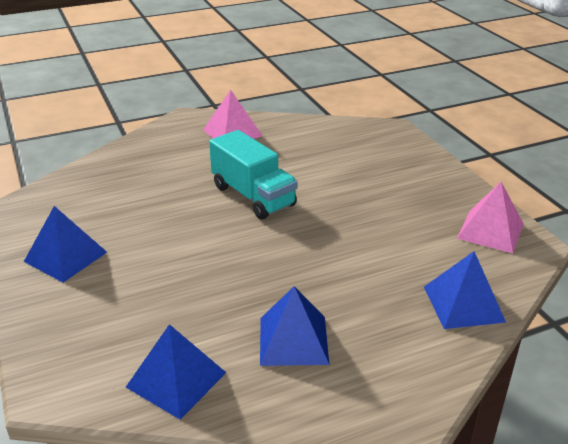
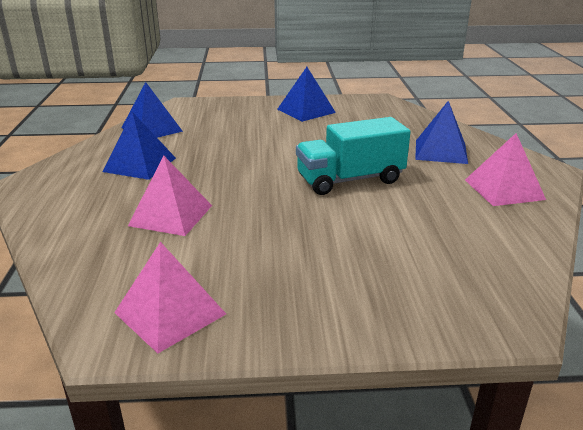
camera: 110 degrees right, 5 degrees down
blue pyramid [424,251,506,329] -> blue pyramid moved to [415,101,468,164]
none -> pink pyramid [128,156,212,236]

